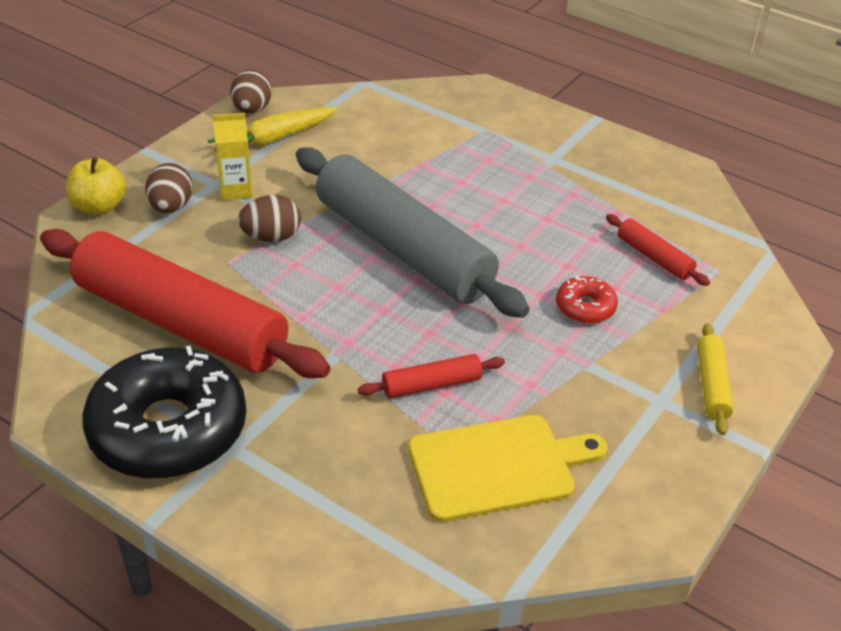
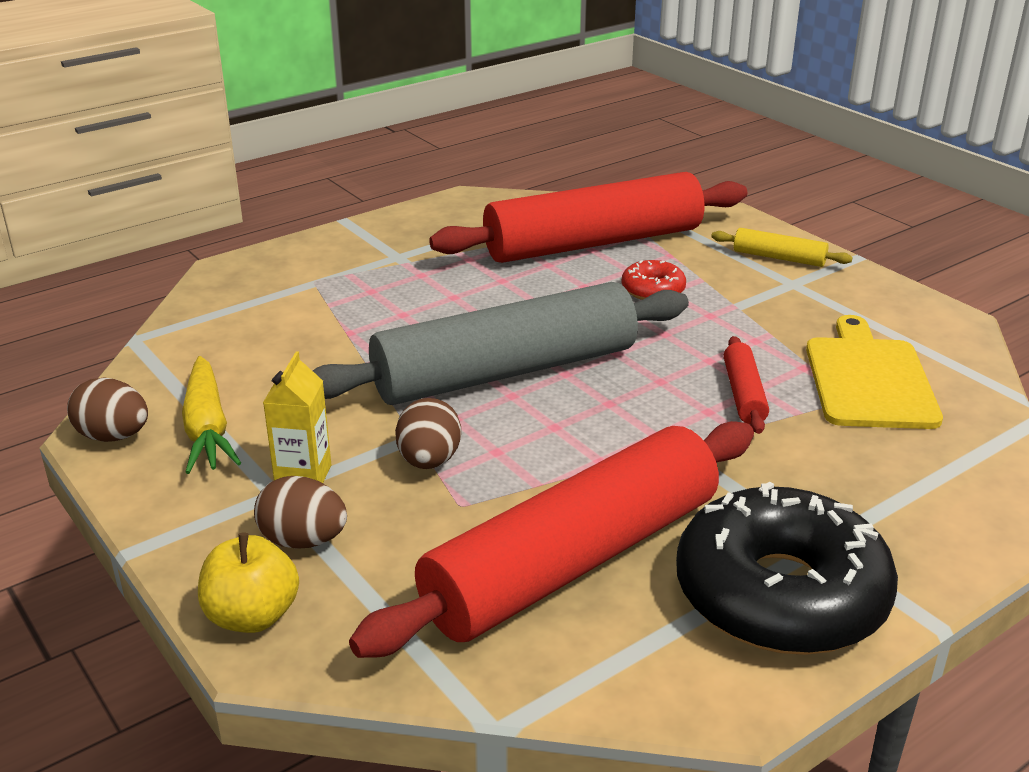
camera: 70 degrees left, 10 degrees down
red rolling pin [606,214,710,286] -> red rolling pin [429,172,747,263], size x2.47

